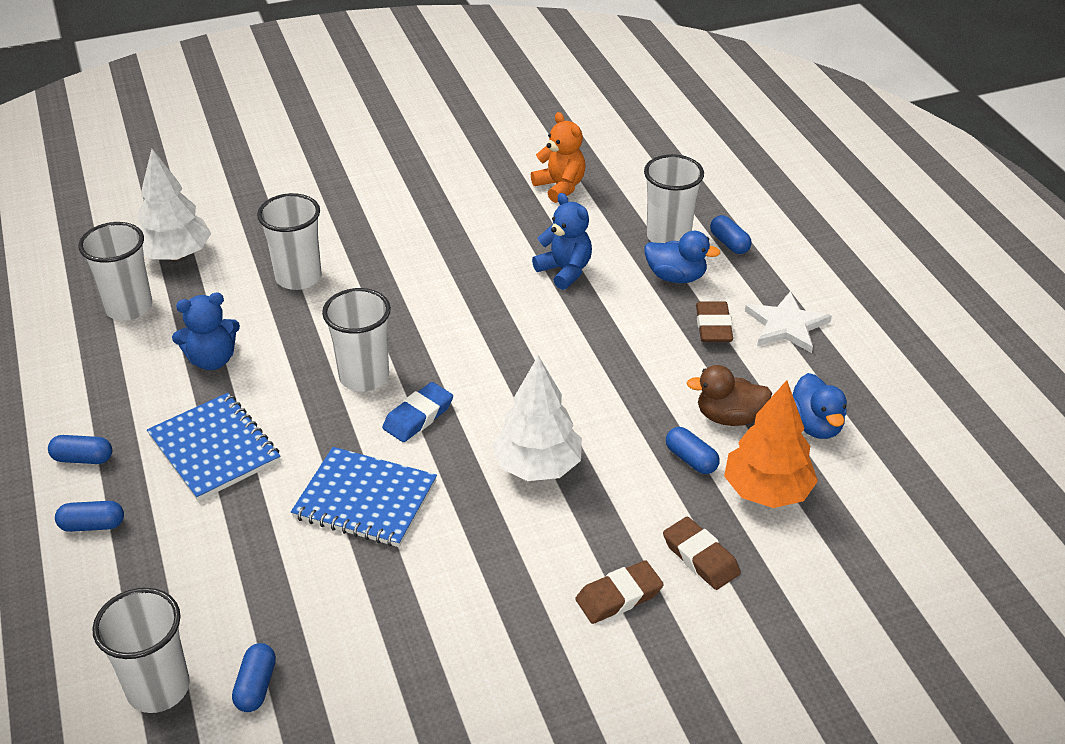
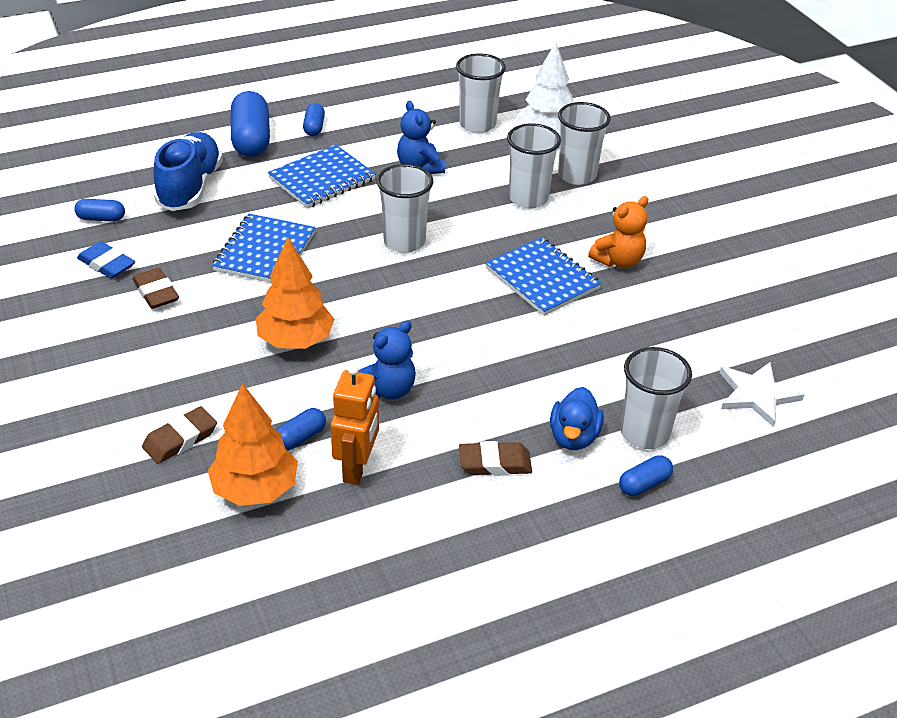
camera: 85 degrees right, 0 degrees up
blue capsule [55,501,124,532] -> blue capsule [231,91,270,157], size x1.95
white cup [92,588,190,713] -> white cup moved to [558,102,611,185]
blue eraser [382,382,453,442] -> blue eraser moved to [77,241,135,279]
white tree [492,356,582,481] -> orange tree [256,237,334,349]
orange teddy bear [531,112,586,203] -> orange teddy bear moved to [588,196,649,268]
blue teddy bear [532,193,592,290] -> blue teddy bear moved to [359,321,416,400]
brown eraser [575,560,664,624] -> brown eraser moved to [133,268,179,309]
brown duck [686,365,772,426] -> orange robot [331,365,379,485]
white star [745,291,832,353] -> white star moved to [720,362,805,427]
blue duck [792,373,847,439] -> none
none -> blue shoe [153,132,223,211]
none -> blue notebook [485,237,602,316]

